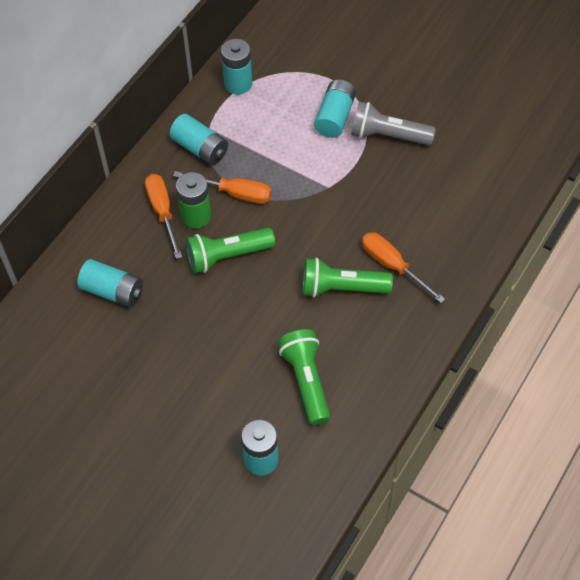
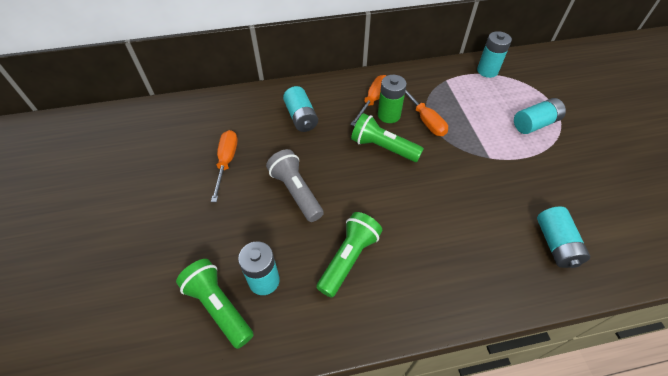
camera: 45 degrees right, 5 degrees down
turquoise battery [169,114,228,165] -> turquoise battery moved to [537,206,590,268]
green flashlight [303,258,393,298] -> green flashlight moved to [176,259,253,349]
grey flashlight [351,101,436,146] -> grey flashlight moved to [266,149,324,222]
orange screwdriver [362,232,445,303] -> orange screwdriver moved to [211,130,238,202]

